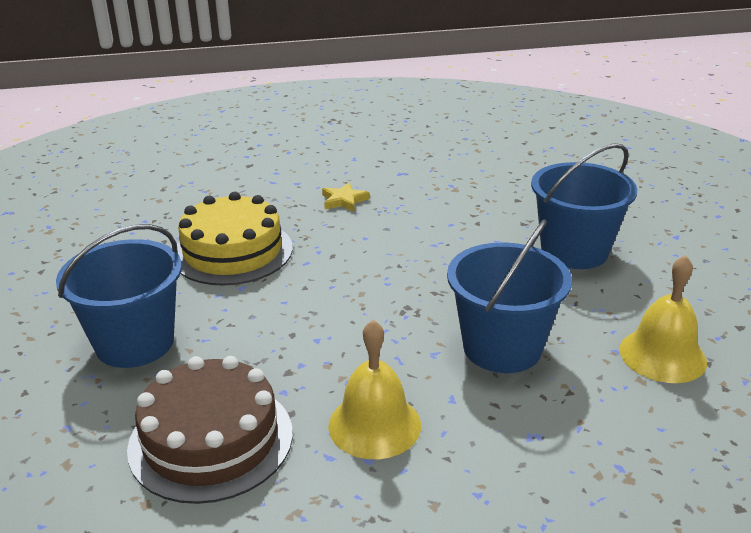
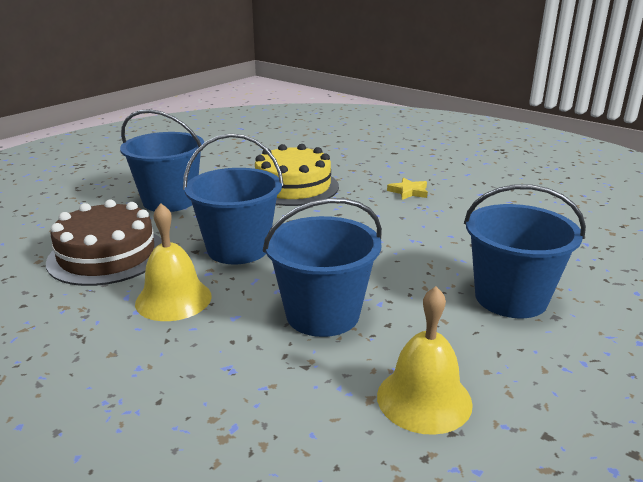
camera: 50 degrees right, 5 degrees down
none -> blue bucket [183,133,284,264]

